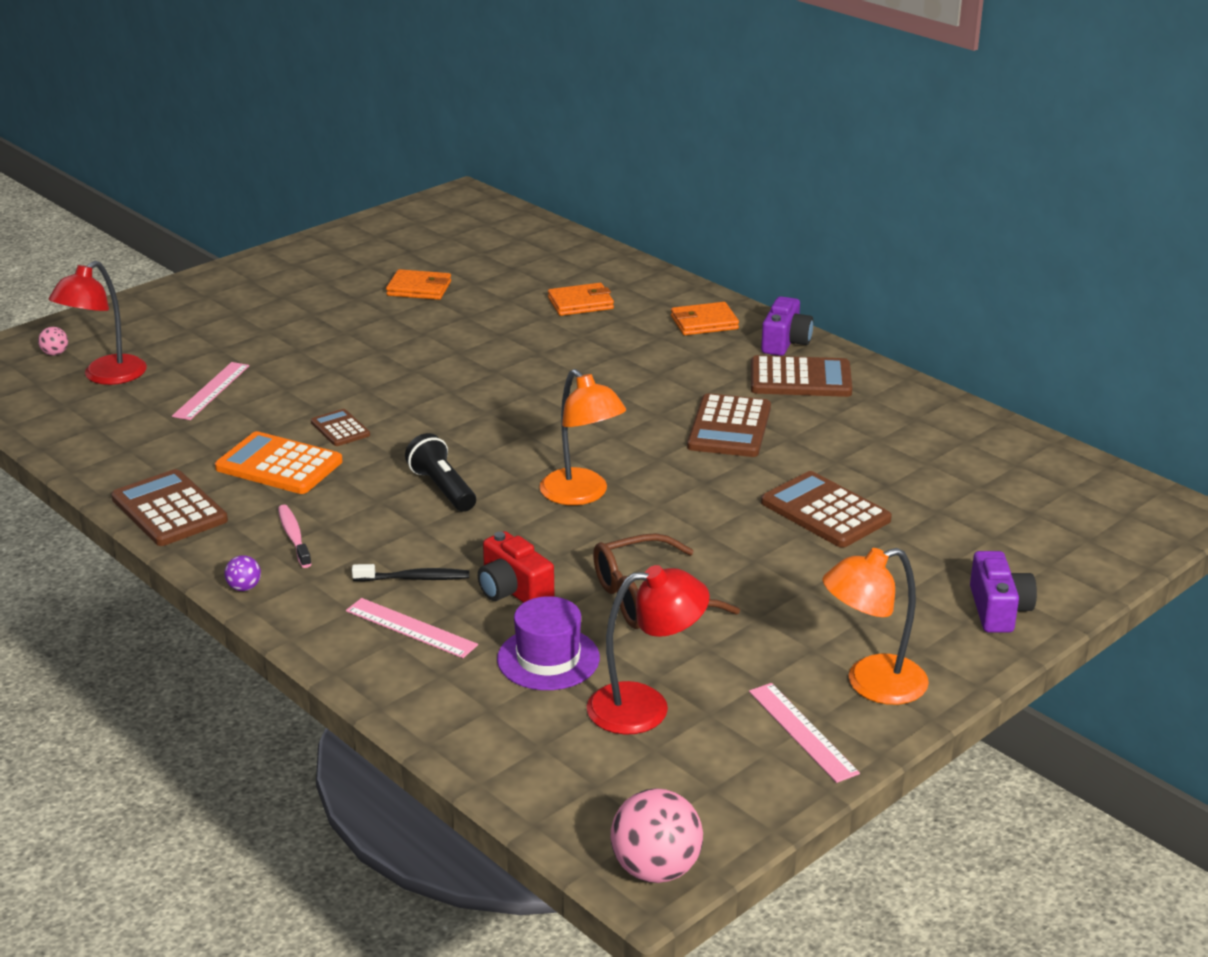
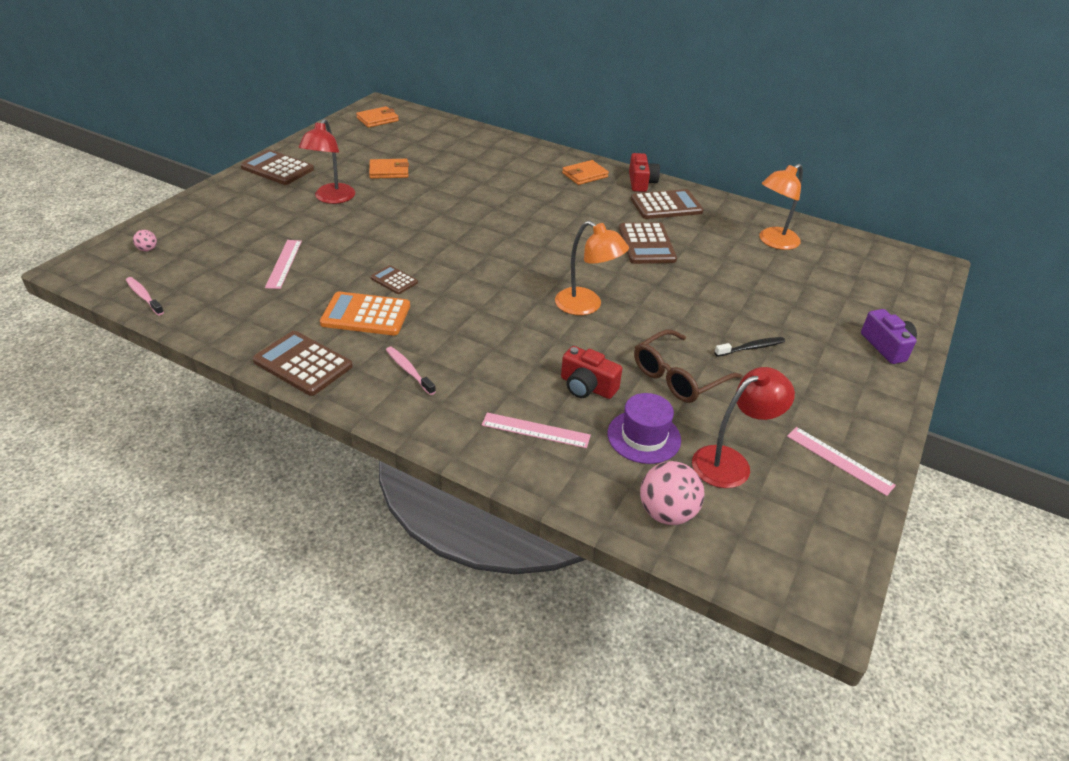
camera: 20 degrees left, 10 degrees up
red lamp [49,261,147,385] -> red lamp moved to [299,119,355,204]
purple ball [224,555,261,591] -> none
black toothbrush [352,564,469,582] -> black toothbrush moved to [714,337,785,357]
black flashlight [405,433,476,512] -> none
orange wallet [548,283,614,316] -> orange wallet moved to [356,106,399,128]
pink ball [611,788,703,883] -> pink ball moved to [640,461,704,525]
purple camera [761,296,814,356] -> red camera [629,153,660,192]
brown calculator [761,471,892,548] -> brown calculator moved to [240,150,314,185]
orange lamp [822,548,929,705] -> orange lamp moved to [759,164,803,250]
none -> pink toothbrush [126,277,164,316]

